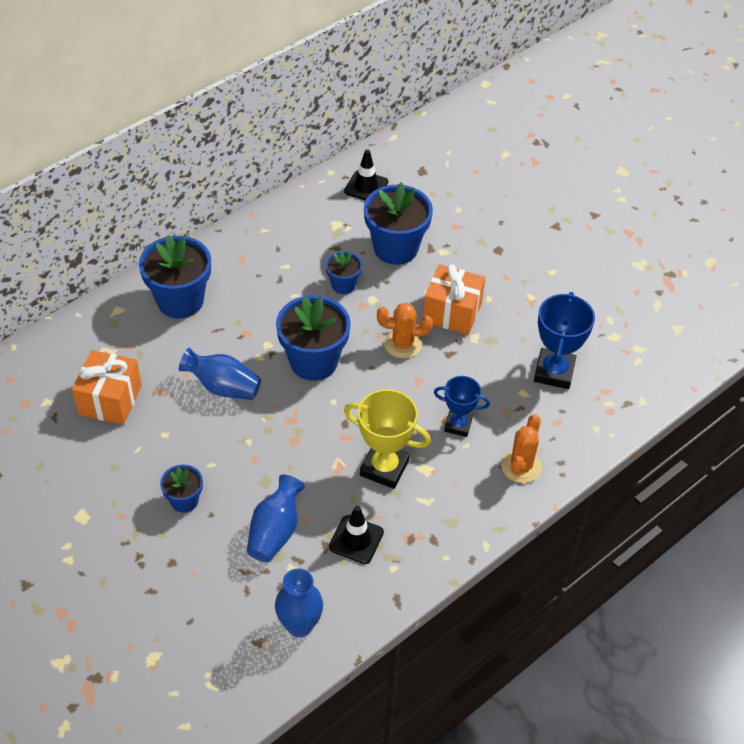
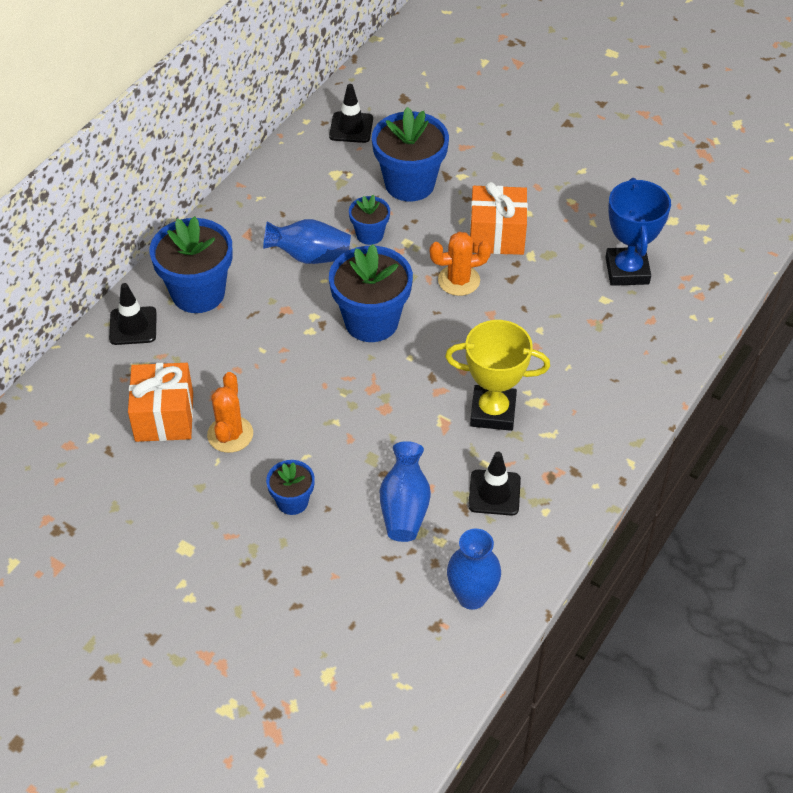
camera: 15 degrees left, 0 degrees up
blue vase [179,347,261,400] -> blue vase moved to [263,219,351,264]
blue trophy [434,376,490,437] -> none
orange cactus [501,414,542,483] -> orange cactus moved to [207,372,253,453]
none -> black traffic cone [109,283,157,345]

